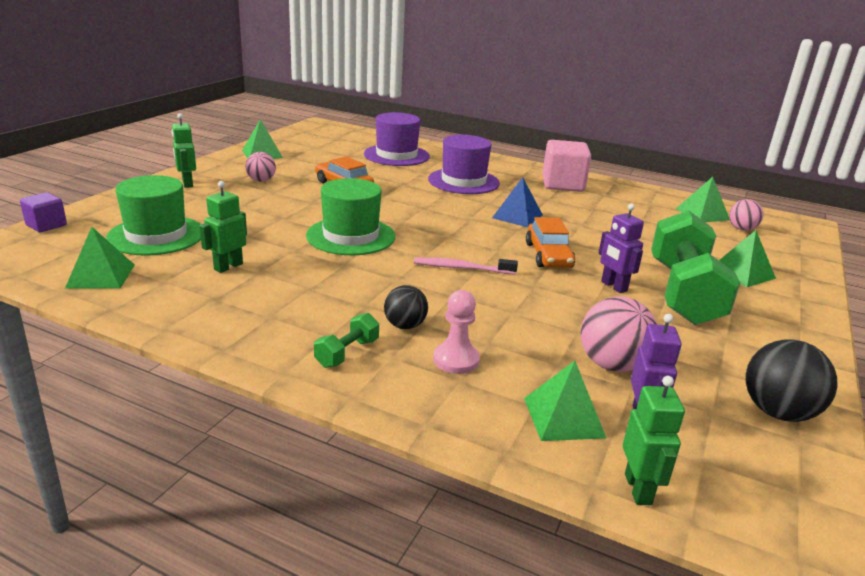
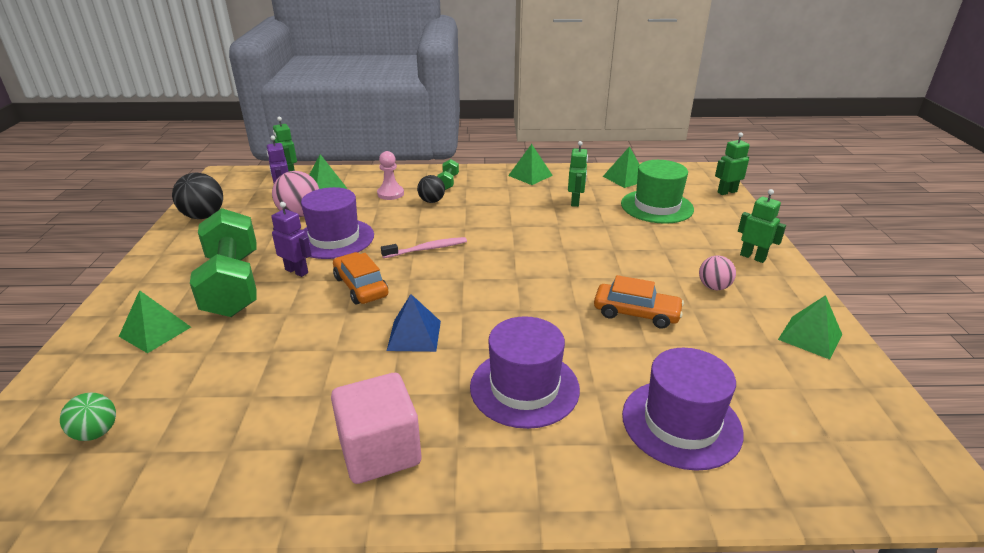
camera: 155 degrees right, 5 degrees up
purple cube [20,192,67,232] -> green robot [715,132,750,195]
green hat [306,178,395,255] -> none
green pyramid [676,177,730,222] -> green pyramid moved to [508,144,553,185]
pink ball [729,199,763,231] -> green ball [60,393,116,441]
none -> purple hat [301,187,374,259]

